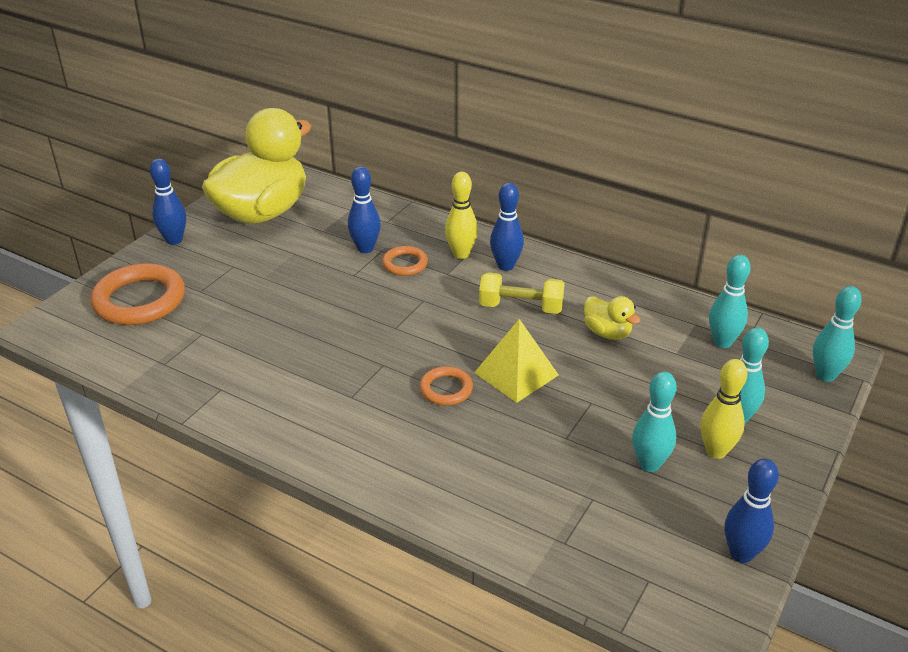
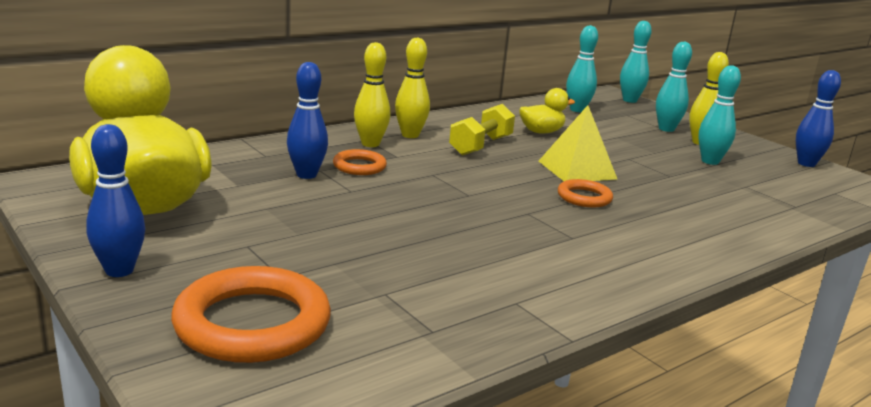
camera: 70 degrees left, 15 degrees down
blue bowling pin [490,182,524,271] -> yellow bowling pin [395,37,430,138]

